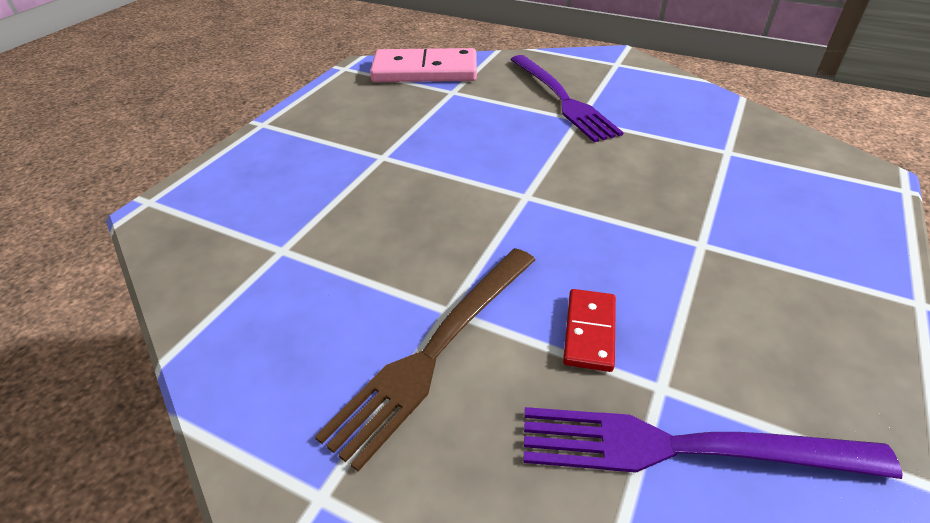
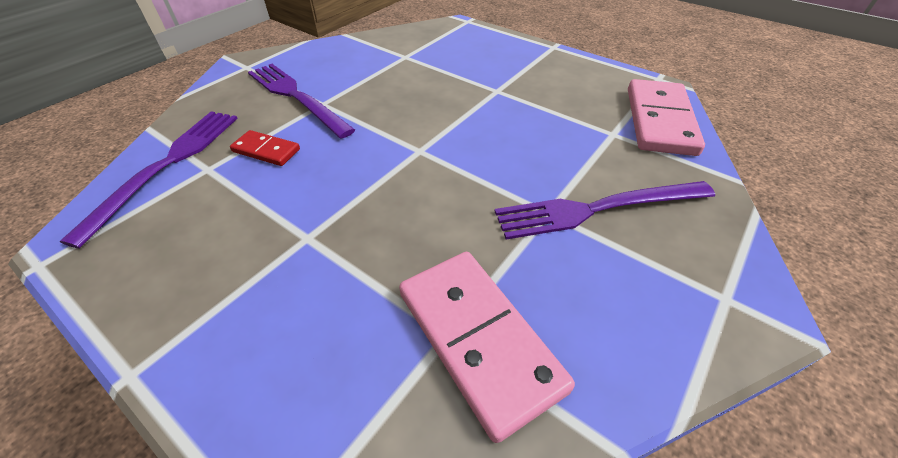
camera: 100 degrees right, 5 degrees up
brown fork [315,248,535,471] -> purple fork [248,64,355,139]
none -> pink domino [399,252,575,443]

